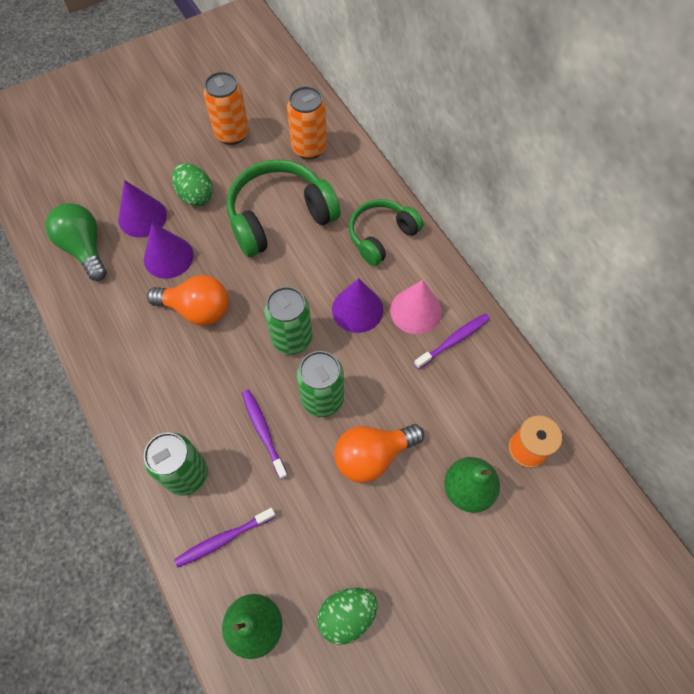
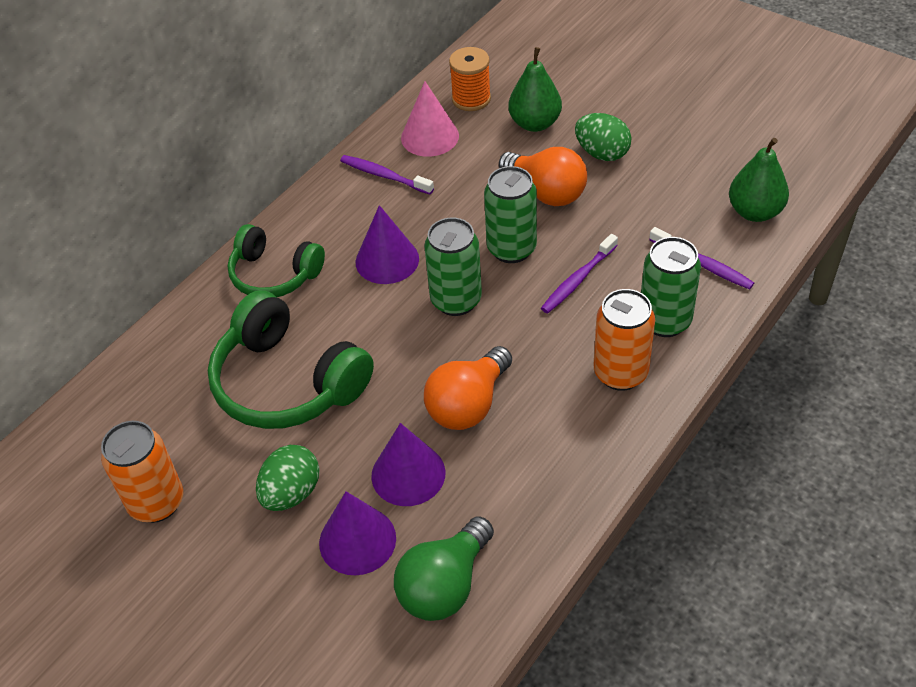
camera: 110 degrees left, 15 degrees down
orange light bulb [147,275,229,326] -> orange light bulb turned 135 degrees counterclockwise [424,346,512,430]
orange can [287,86,327,159] -> orange can moved to [594,289,655,391]
green egg [317,588,378,645] -> green egg moved to [575,113,631,161]
pink cone [390,280,442,334] -> pink cone moved to [401,81,459,157]

